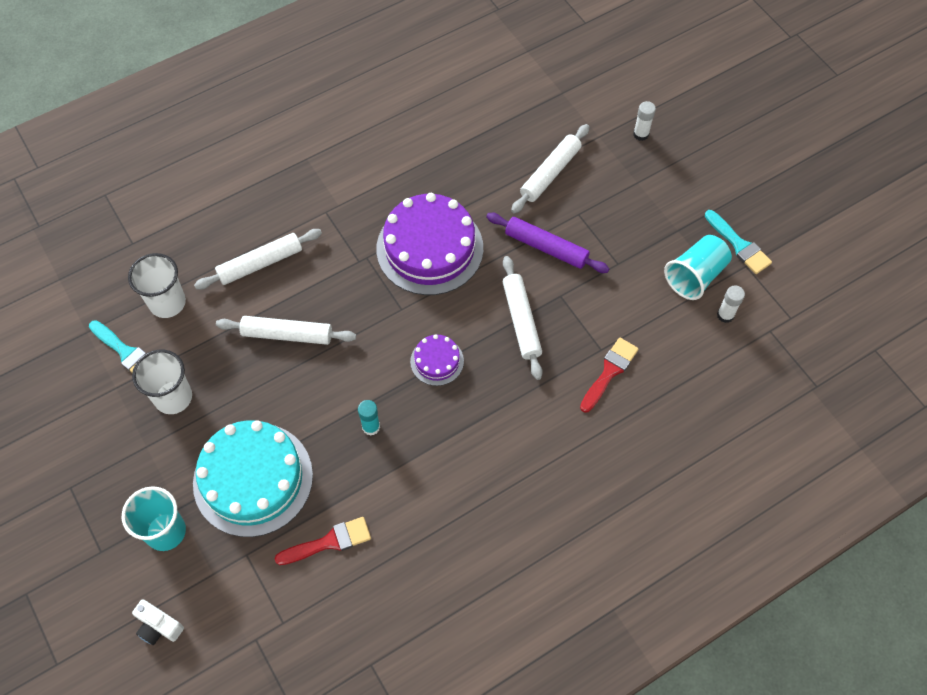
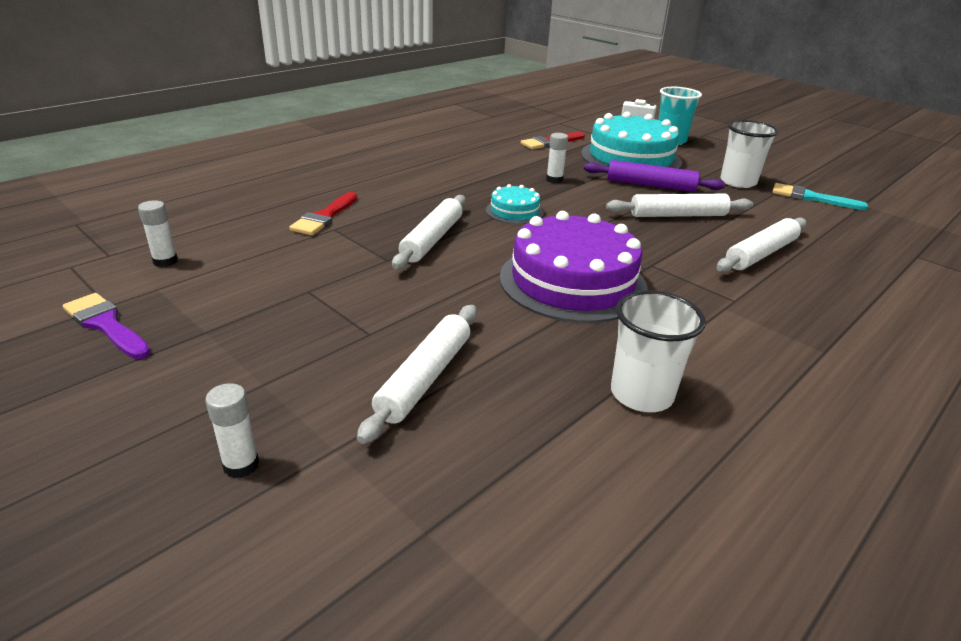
camera: 165 degrees right, 30 degrees down
white cup [128,253,186,318] -> white cup moved to [611,291,706,412]
turquoise glue stick [358,400,380,436] -> white glue stick [546,133,568,183]
purple cake [410,334,464,386] -> turquoise cake [486,184,544,224]
purple rolling pin [486,213,610,273] -> purple rolling pin moved to [584,160,725,192]
white rolling pin [503,256,543,380] -> white rolling pin turned 45 degrees clockwise [392,195,466,269]
turquoise cup [664,235,732,300] -> none
turquoise brush [705,210,772,274] -> purple brush [63,293,151,359]

